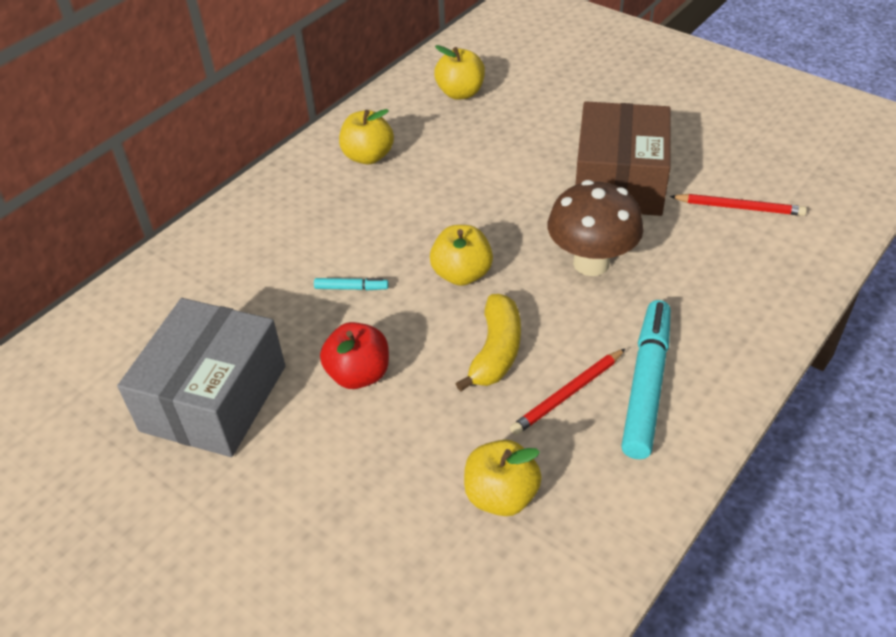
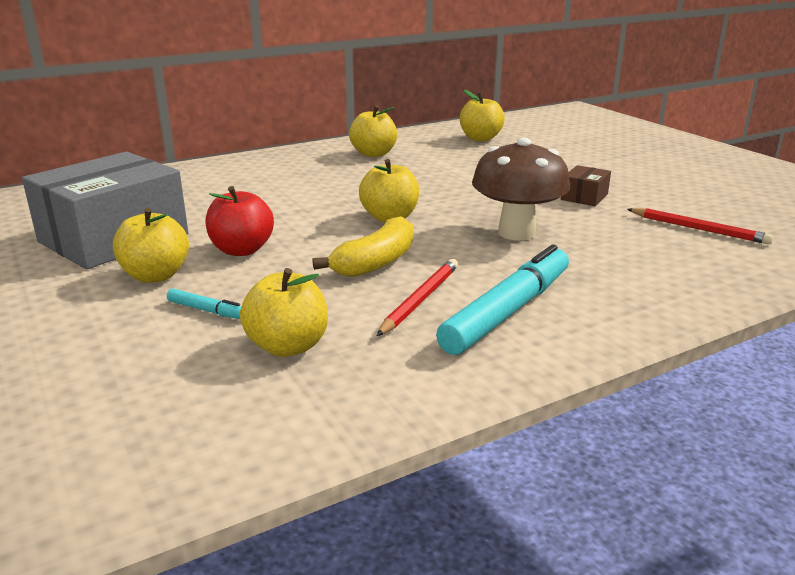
camera: 20 degrees right, 20 degrees down
turquoise marker [314,278,389,290] -> turquoise marker moved to [167,288,241,319]
red pencil [510,348,626,435] -> red pencil turned 135 degrees clockwise [377,259,458,336]
brown box [575,101,671,216] -> brown box [561,165,611,206], size x0.42
none -> yellow apple [113,208,189,283]

